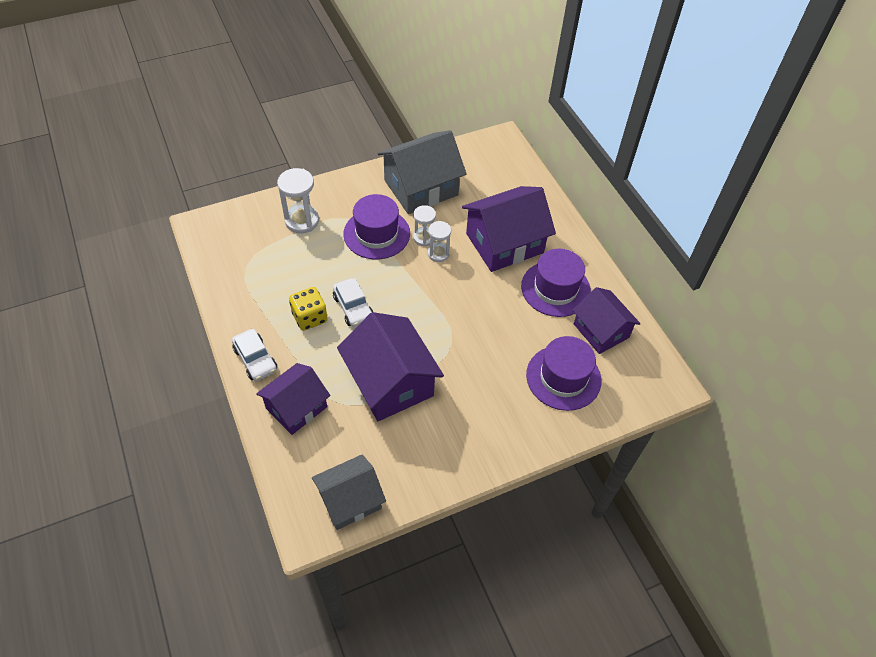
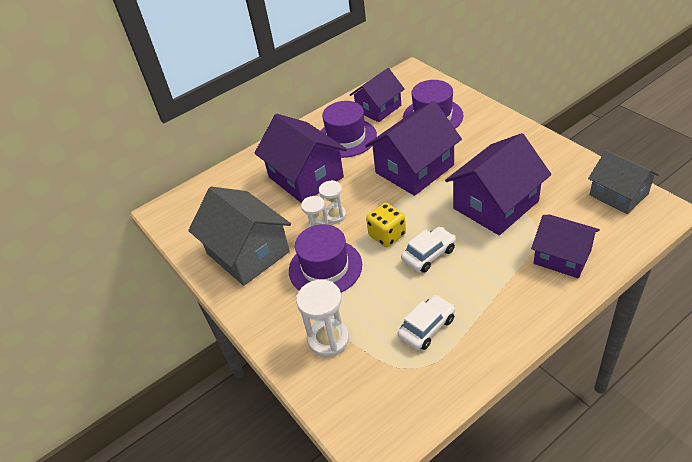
camera: 95 degrees left, 10 degrees down
white car [232,329,277,381] -> white car moved to [398,295,455,350]
yellow dice [289,287,328,331] -> yellow dice moved to [366,203,406,247]
none -> purple house [365,101,462,196]

